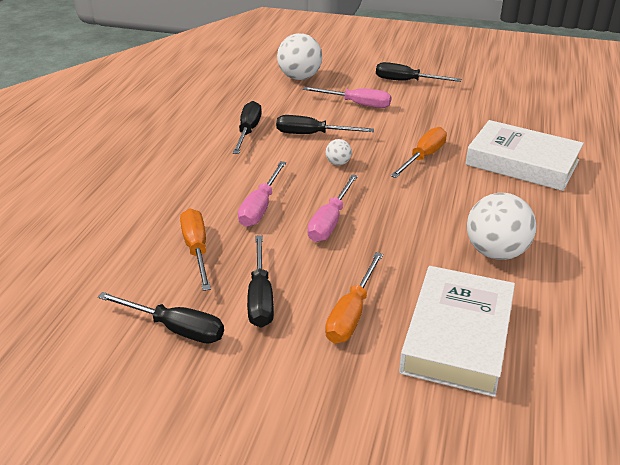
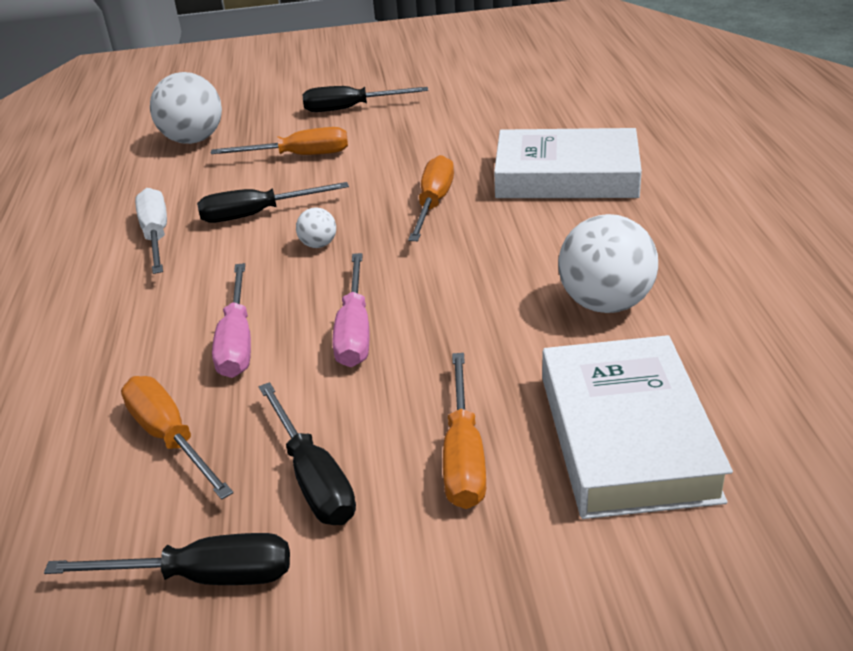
camera: 20 degrees left, 0 degrees up
black screwdriver [232,101,262,154] -> white screwdriver [135,188,167,274]
pink screwdriver [303,87,391,108] -> orange screwdriver [211,127,348,155]

